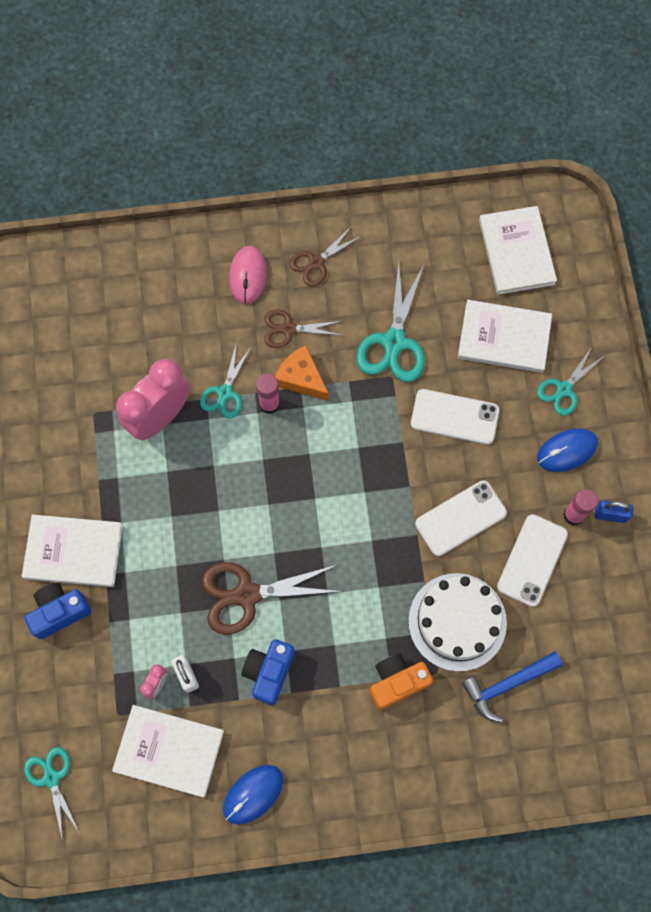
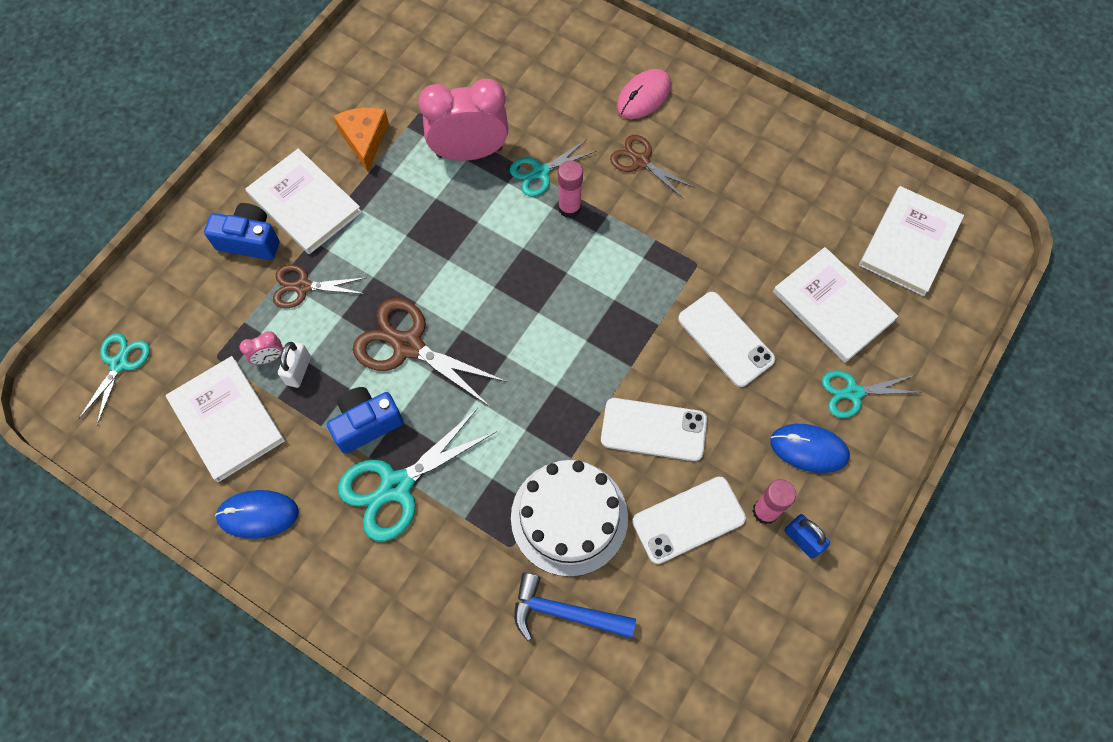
camera: 40 degrees right, 5 degrees down
orange cheese [275,345,329,401] -> orange cheese moved to [333,107,389,171]
brown scissors [289,226,362,287] -> brown scissors moved to [273,264,367,308]
turquoise scissors [356,262,425,382] -> turquoise scissors moved to [338,408,497,541]
orange camera [370,653,433,710] -> none

